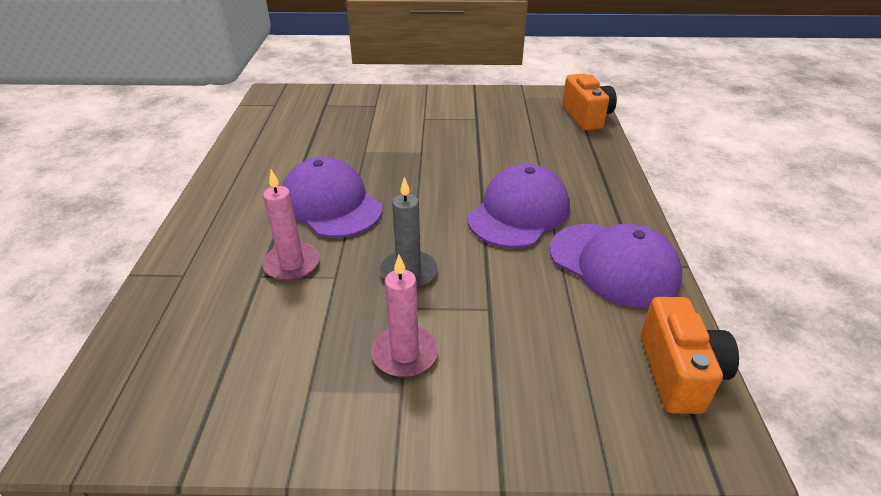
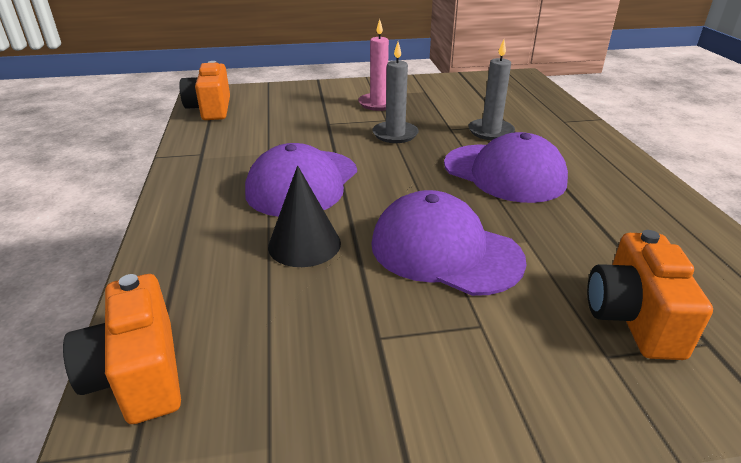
camera: 170 degrees right, 5 degrees down
pink candle [262,170,320,281] -> grey candle [468,40,515,140]
purple cap [549,224,682,308] -> purple cap moved to [371,190,526,296]
none -> black cone [268,166,341,267]
none -> orange camera [587,230,713,360]

